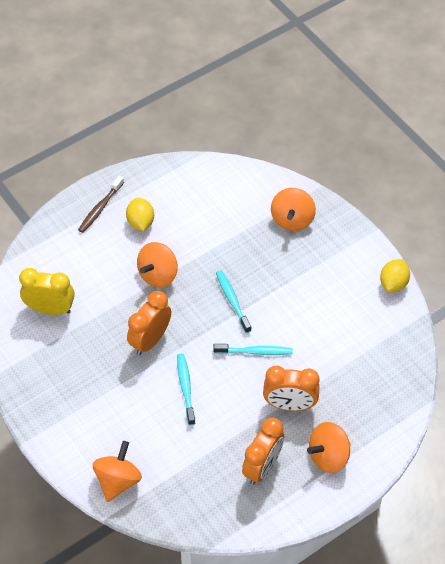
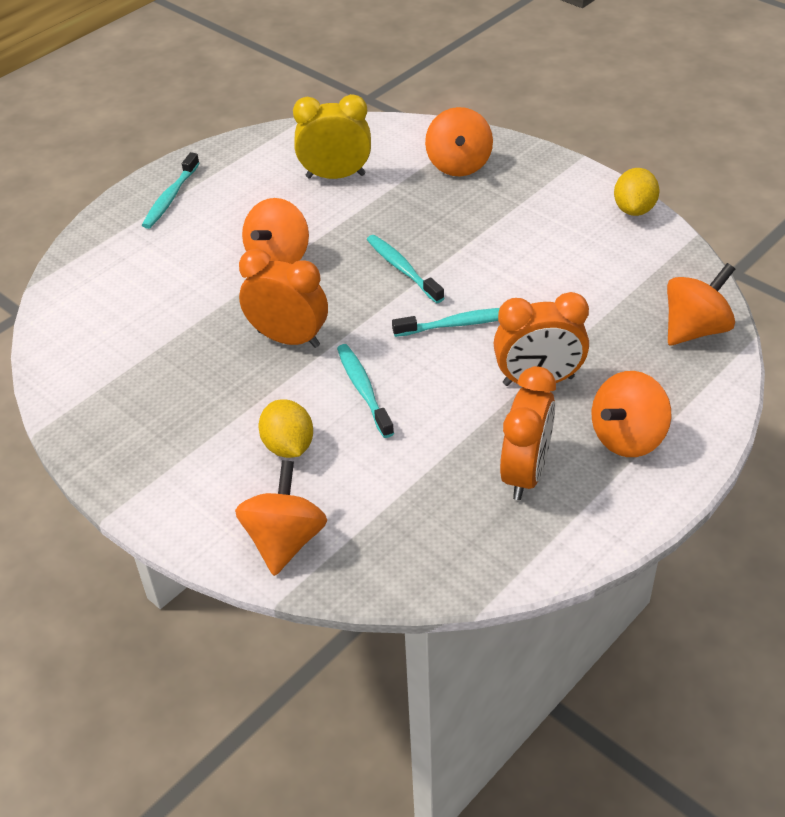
camera: 10 degrees left, 10 degrees down
yellow clock [19,268,75,315] -> yellow clock moved to [293,94,371,179]
brown toothbrush [78,176,124,233] -> turquoise toothbrush [142,152,200,229]
yellow lemon [126,198,154,231] -> yellow lemon moved to [258,399,313,458]
orange clock [127,291,171,355] -> orange clock turned 90 degrees clockwise [239,249,328,348]
none -> orange spinning top [667,263,735,346]

